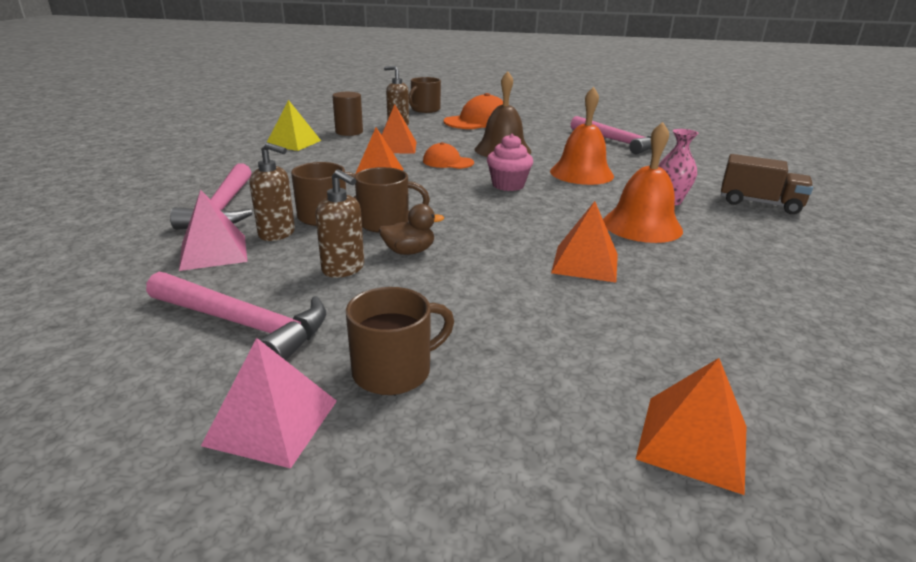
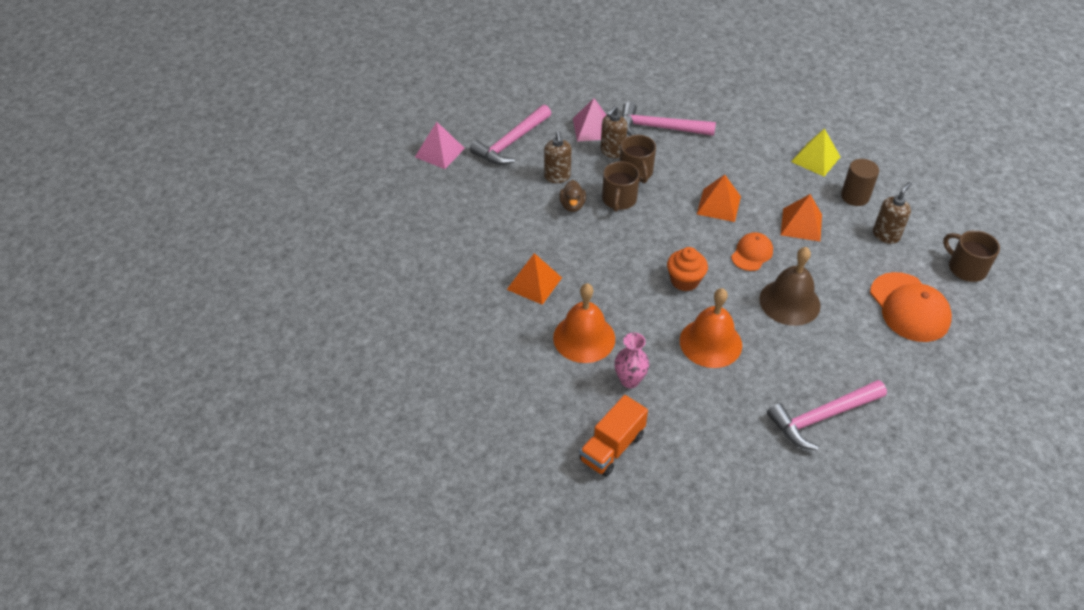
camera: 105 degrees right, 20 degrees up
brown soap dispenser [315,170,364,278] -> brown soap dispenser turned 60 degrees counterclockwise [544,131,571,183]
brown mug [346,287,454,395] -> none
pink cupcake [487,134,533,191] -> orange cupcake [667,247,708,291]
orange pyramid [636,358,747,495] -> none
brown truck [721,154,813,214] -> orange truck [579,395,648,477]

